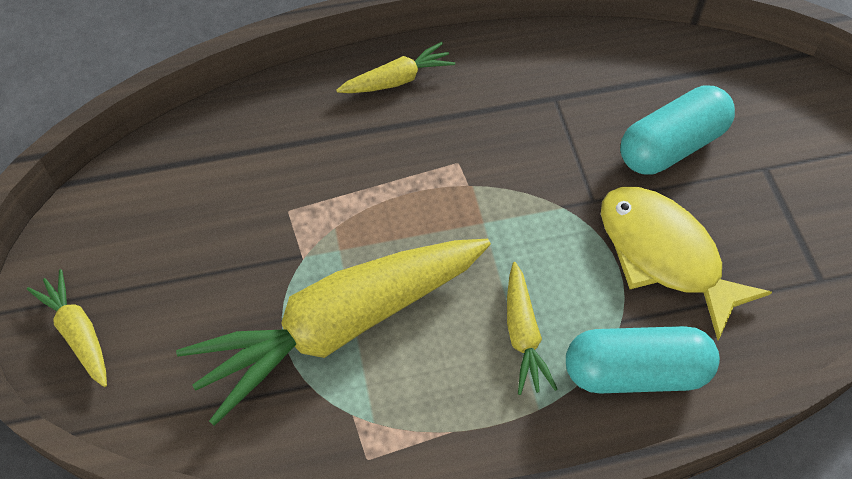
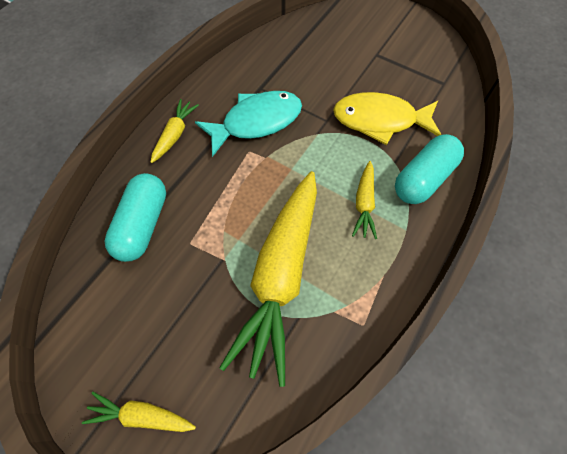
camera: 45 degrees left, 5 degrees up
yellow carrot [507,262,557,395] -> yellow carrot turned 60 degrees clockwise [352,161,377,239]
turquoise capsule [620,86,735,175] -> turquoise capsule moved to [105,173,166,262]
none -> turquoise fish [195,91,302,157]

